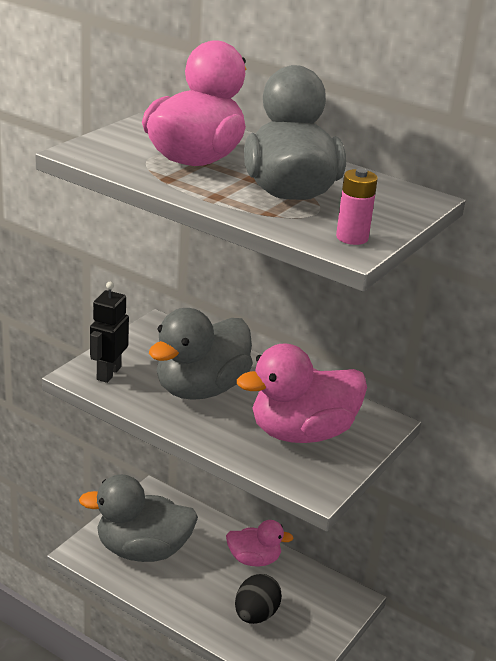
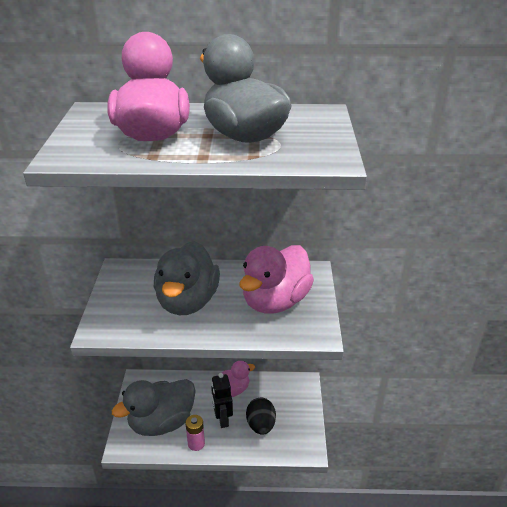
camera: 30 degrees left, 5 degrees up
black robot [90,282,129,383] -> black robot moved to [211,373,233,428]
pink battery [336,168,378,245] -> pink battery moved to [185,415,205,451]

